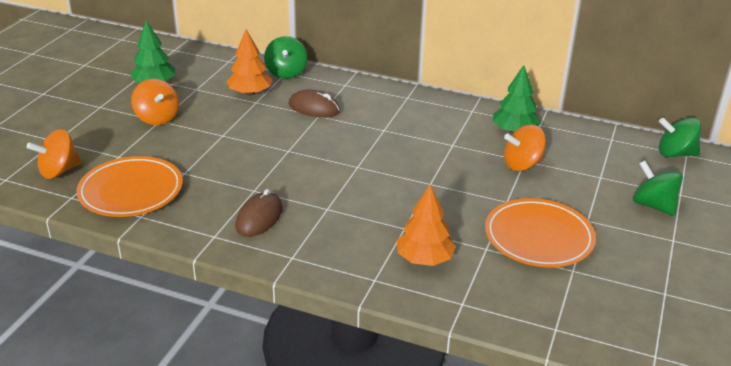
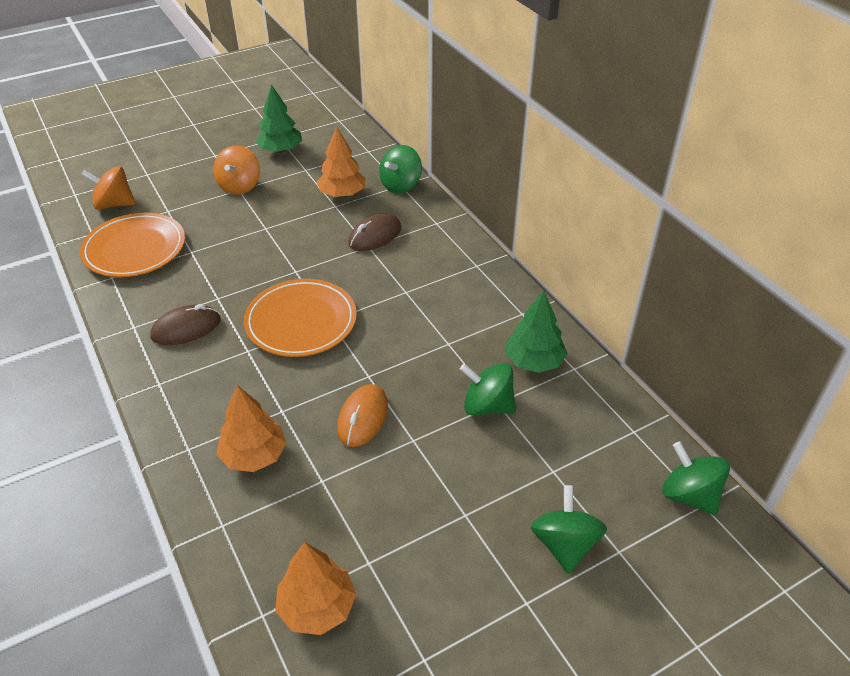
camera: 40 degrees right, 10 degrees up
brown mouse [289,89,340,117] -> brown mouse turned 75 degrees clockwise [348,213,401,251]
orange plate [485,198,596,267] -> orange plate moved to [244,279,357,357]
orange spinning top [504,125,546,171] -> green spinning top [460,363,516,416]
none -> orange tree [275,542,356,635]
none -> orange mouse [337,384,388,447]

